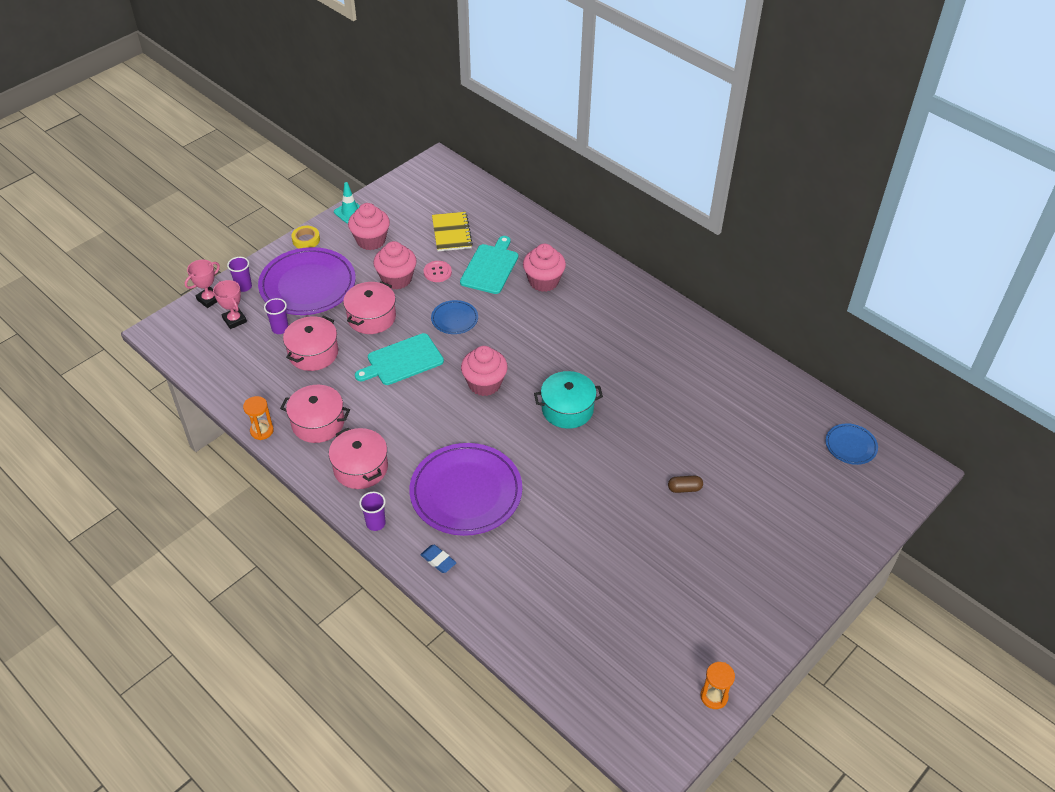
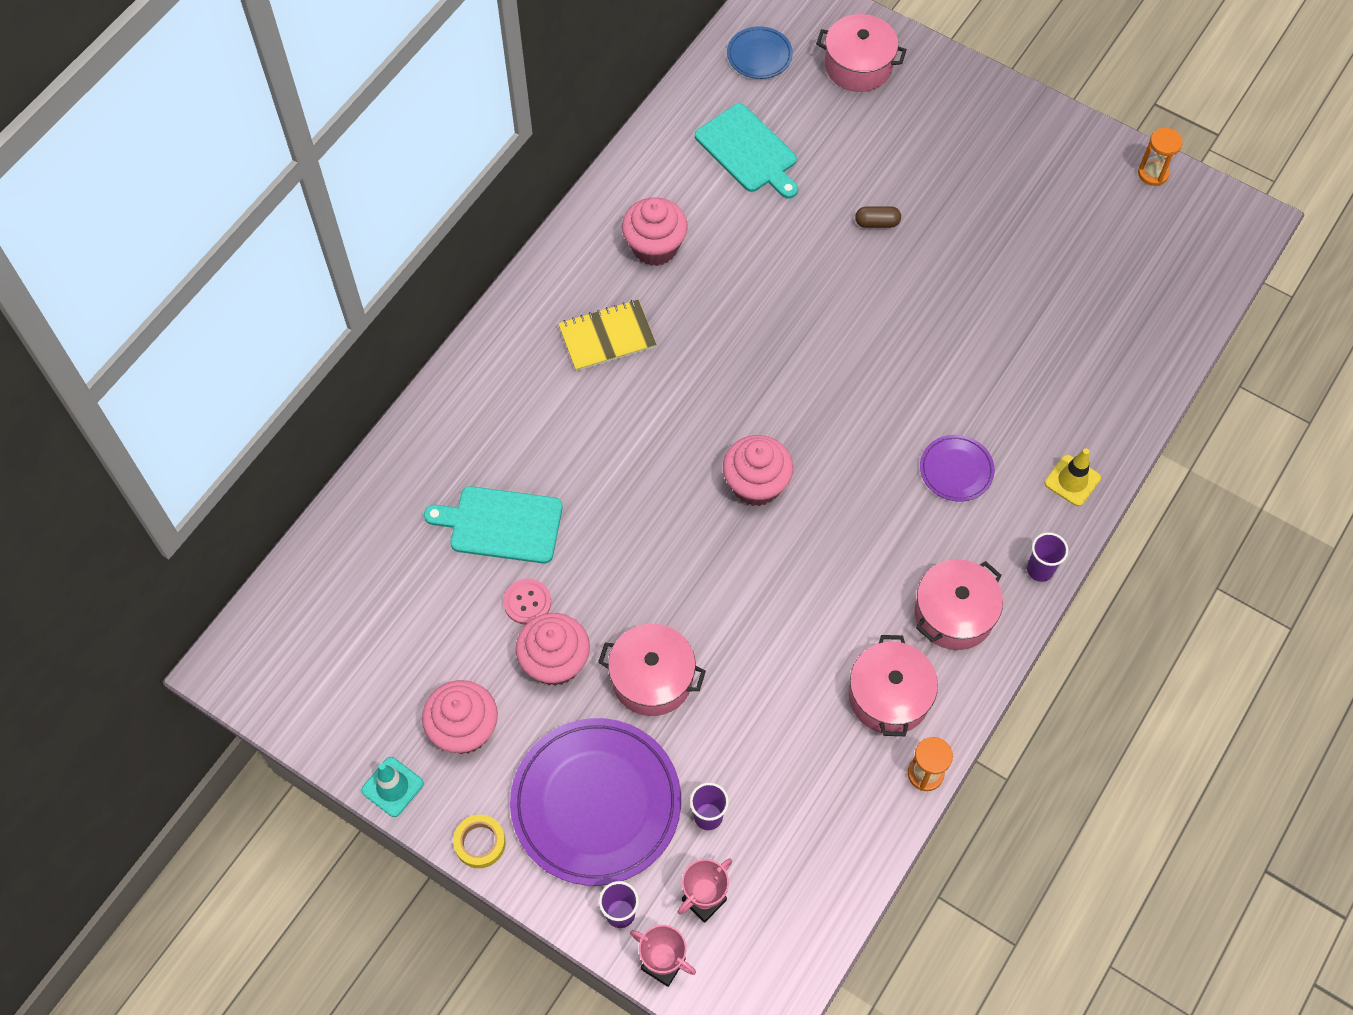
camera: 100 degrees left, 15 degrees up
pink pot [283,316,338,371] -> pink pot moved to [816,14,907,92]
turquoise cutting board [355,333,444,385] -> turquoise cutting board moved to [695,104,798,199]
purple plate [409,443,522,536] -> purple plate [920,435,995,502], size x0.48
blue eraser [420,545,456,573] -> yellow traffic cone [1045,448,1101,506]
blue plate [431,300,478,334] -> none
yellow notebook [432,212,473,251] -> yellow notebook moved to [558,300,657,371]
pink cupcake [523,244,566,292] -> pink cupcake moved to [622,197,688,266]
turquoise pot [534,371,603,429] -> none
brown capsule [668,475,703,493] -> brown capsule turned 75 degrees counterclockwise [855,206,901,228]

